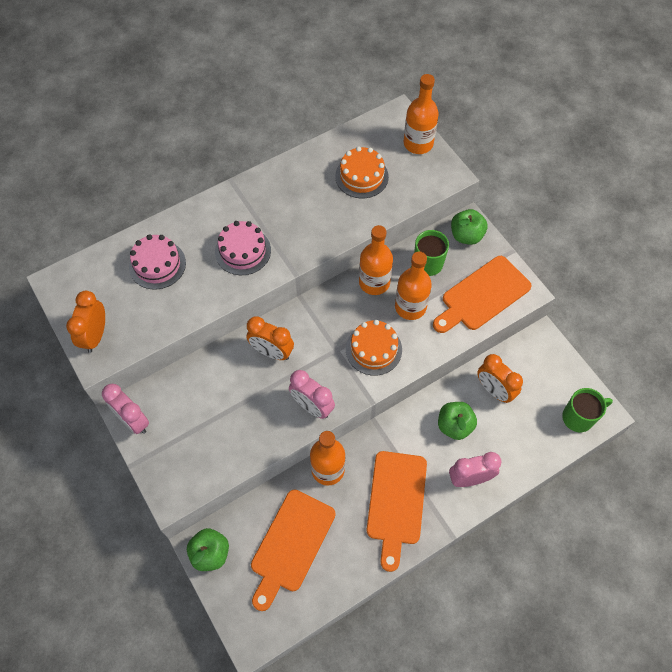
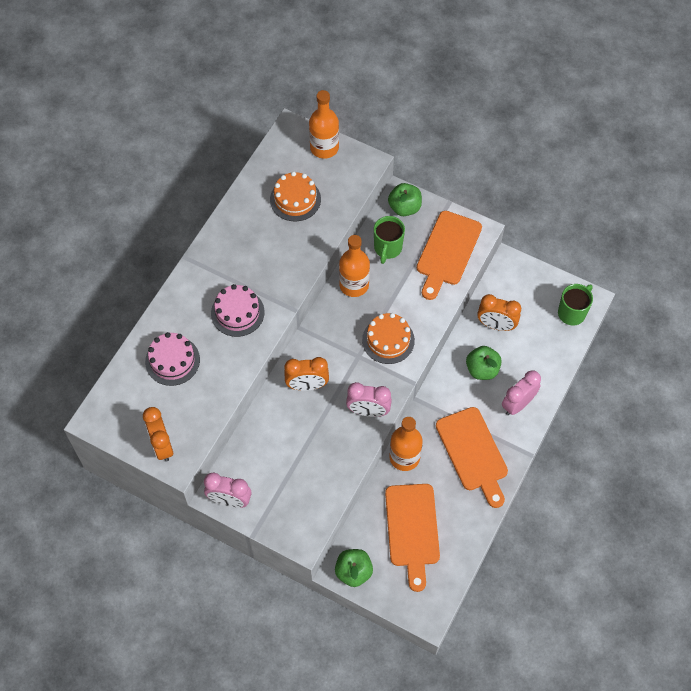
camera: 30 degrees left, 0 degrees up
orange bottle [395,252,432,320] -> none

